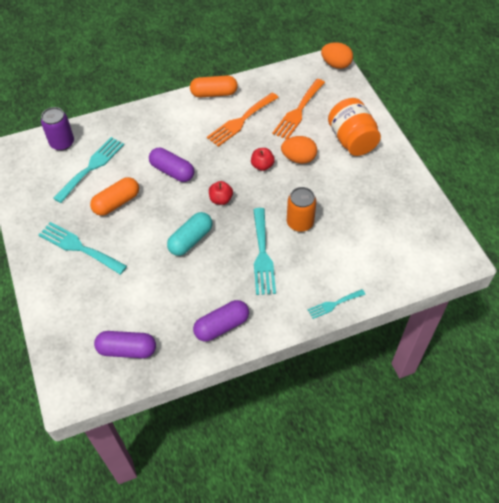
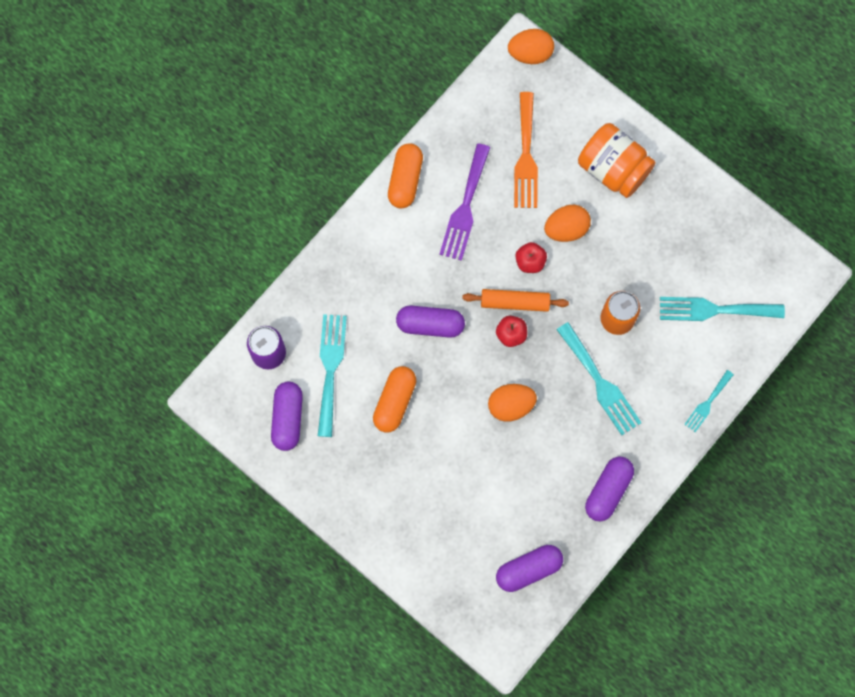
camera: 30 degrees left, 20 degrees up
turquoise fork [39,222,127,275] -> turquoise fork moved to [660,297,785,321]
turquoise capsule [167,212,212,256] -> orange egg [488,384,537,422]
orange capsule [190,75,238,97] -> orange capsule turned 45 degrees counterclockwise [388,143,423,208]
orange fork [207,92,279,147] -> purple fork [439,143,490,261]
none -> purple capsule [271,382,303,451]
none -> orange rolling pin [462,289,569,312]

